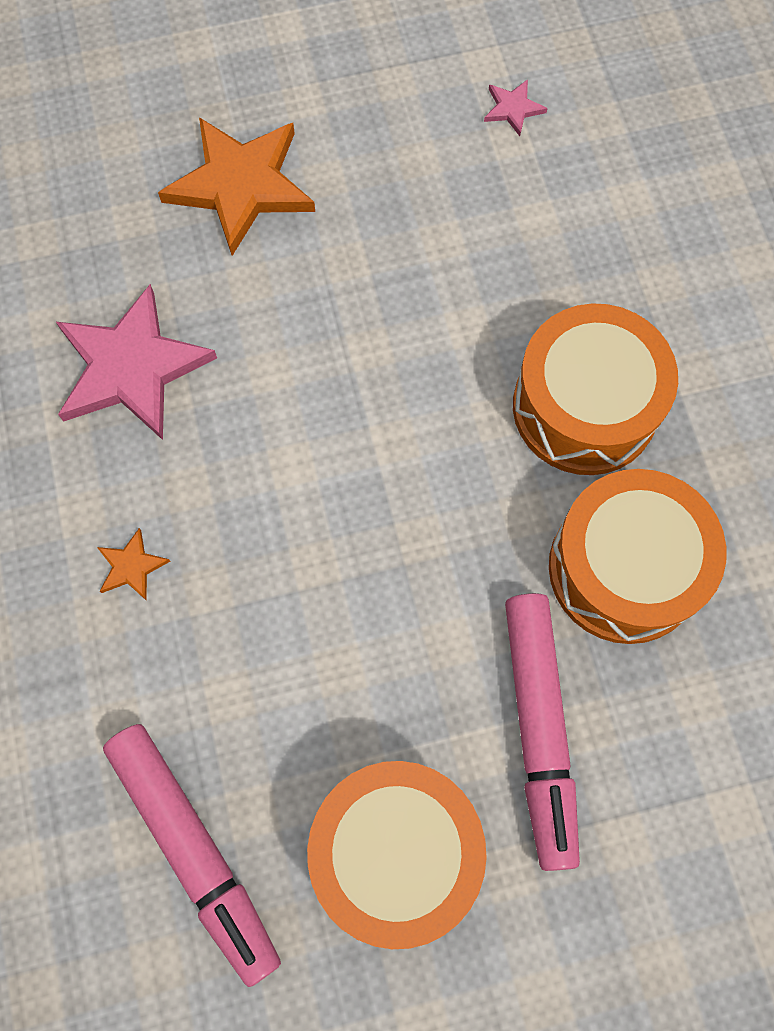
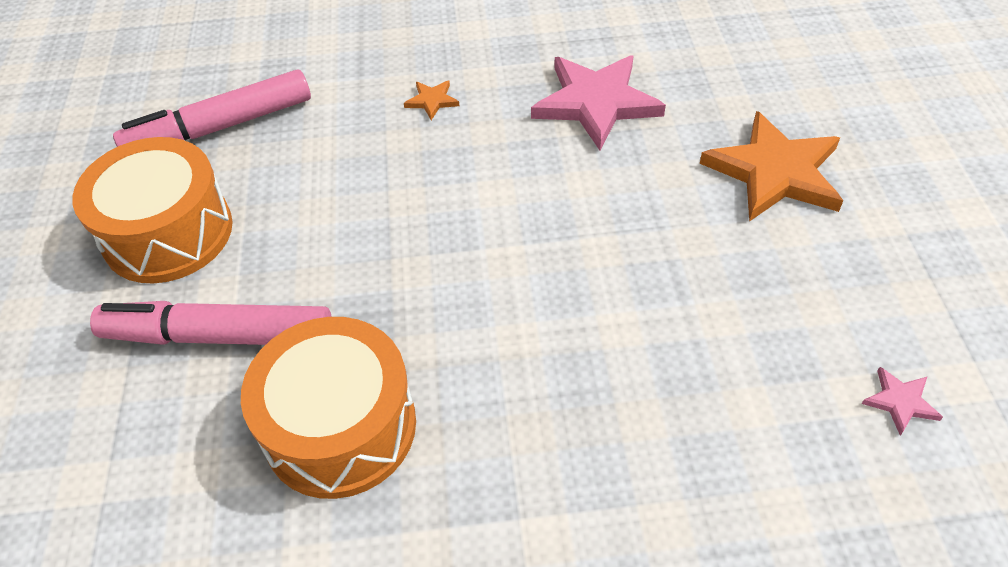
camera: 100 degrees right, 20 degrees down
orange drum [513,303,678,475] -> none

